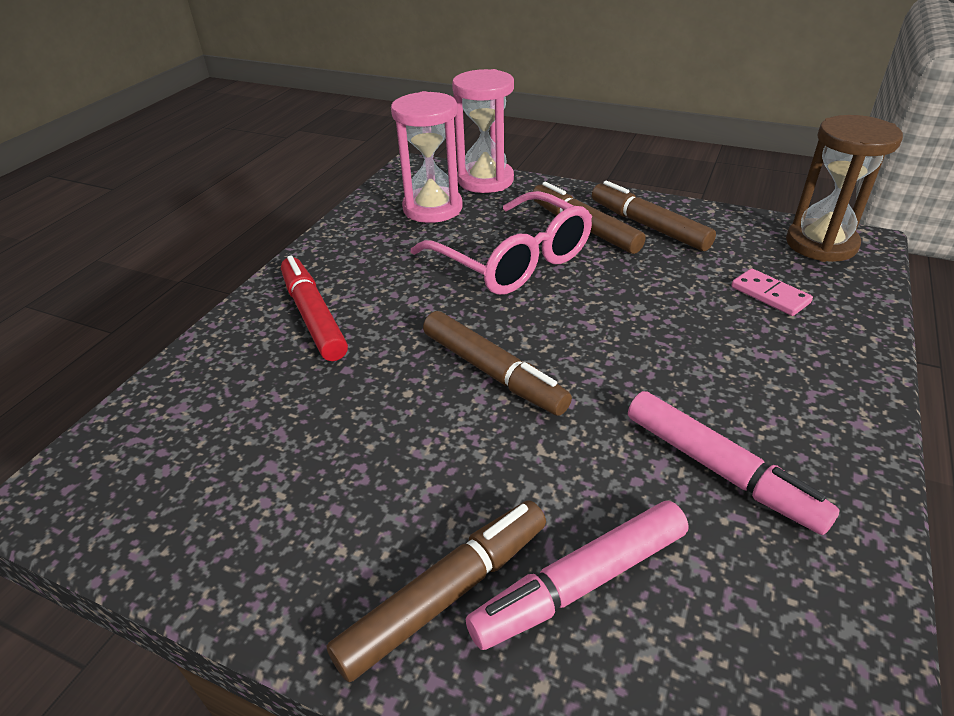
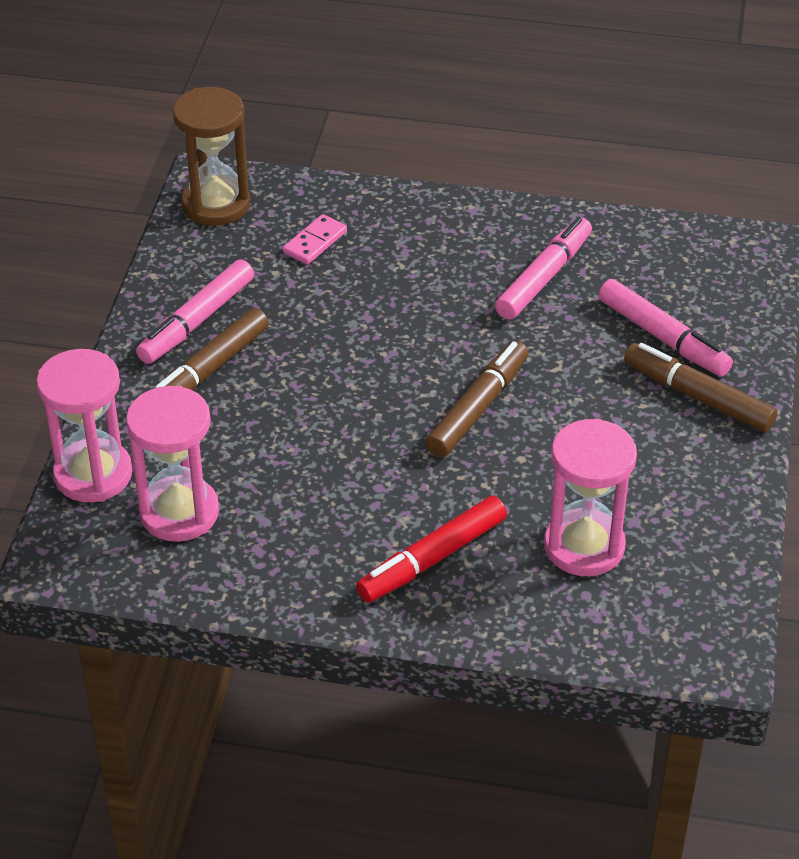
camera: 105 degrees left, 5 degrees up
pink glasses [411,191,592,295] -> none
brown marker [592,181,716,251] -> pink marker [136,259,254,364]
none -> pink hourglass [544,418,637,576]

